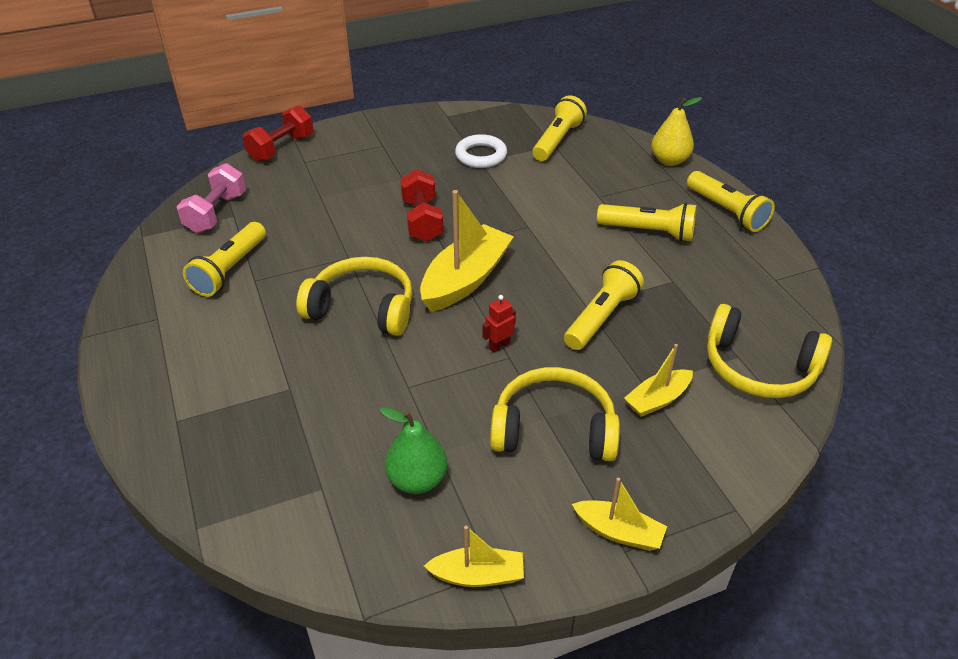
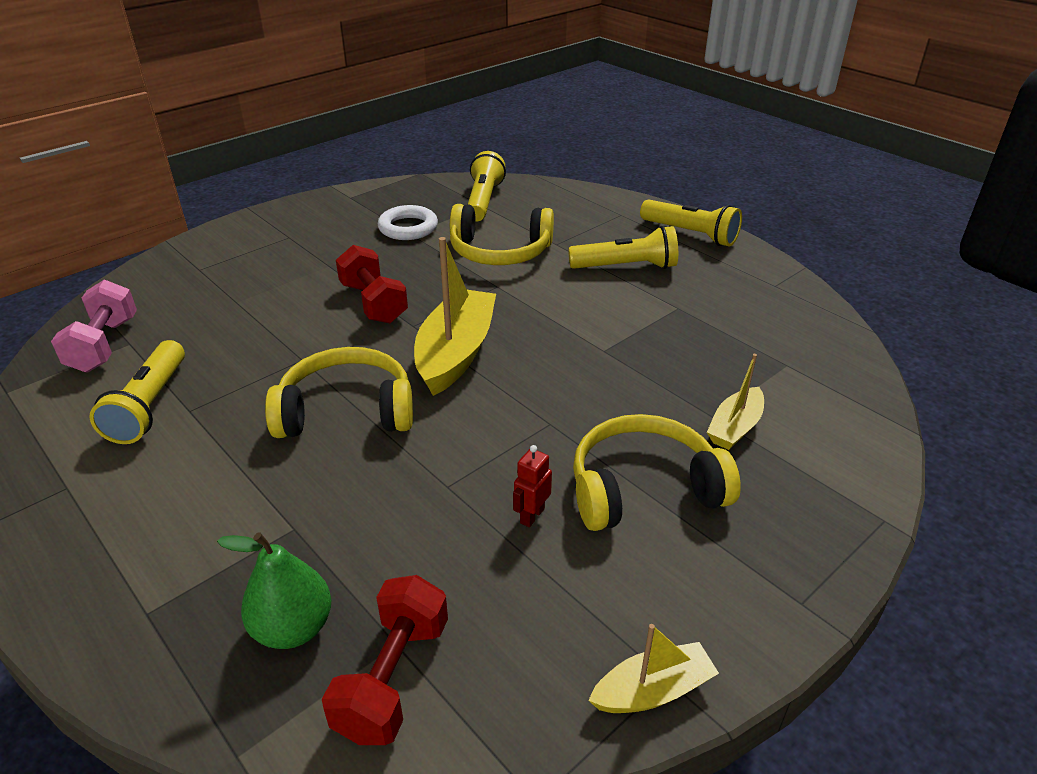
camera: 20 degrees left, 5 degrees down
red dumbbell [243,105,314,162] -> red dumbbell moved to [322,575,448,745]
green pear [380,407,447,494] -> green pear moved to [217,532,331,649]
red robot [483,295,516,353] -> red robot moved to [513,445,552,527]
yellow flashlight [564,260,644,350] -> none
yellow boat [572,478,667,551] -> none
yellow pear [651,97,702,166] -> none
yellow headphones [707,304,832,398] -> yellow headphones moved to [450,204,554,265]

